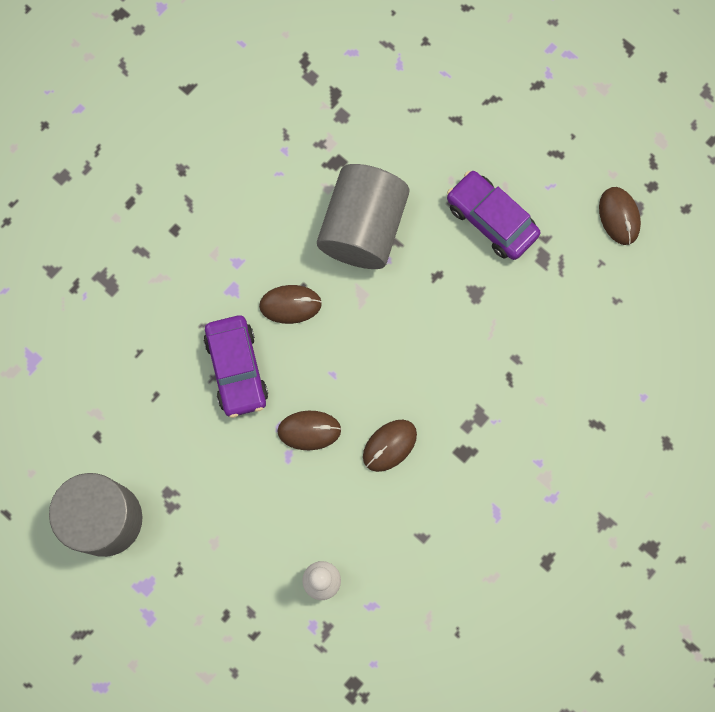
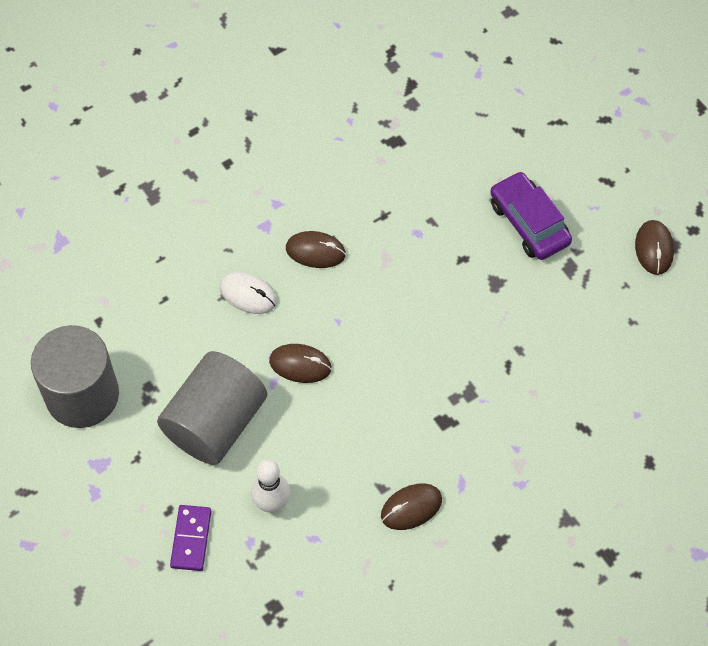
camera: 15 degrees right, 15 degrees down
purple car [204,315,268,418] -> white mouse [220,272,277,314]
grey cylinder [317,164,410,269] -> grey cylinder moved to [157,351,267,465]
brown mouse [363,420,417,472] -> brown mouse moved to [381,483,442,530]
none -> purple domino [170,505,211,571]

